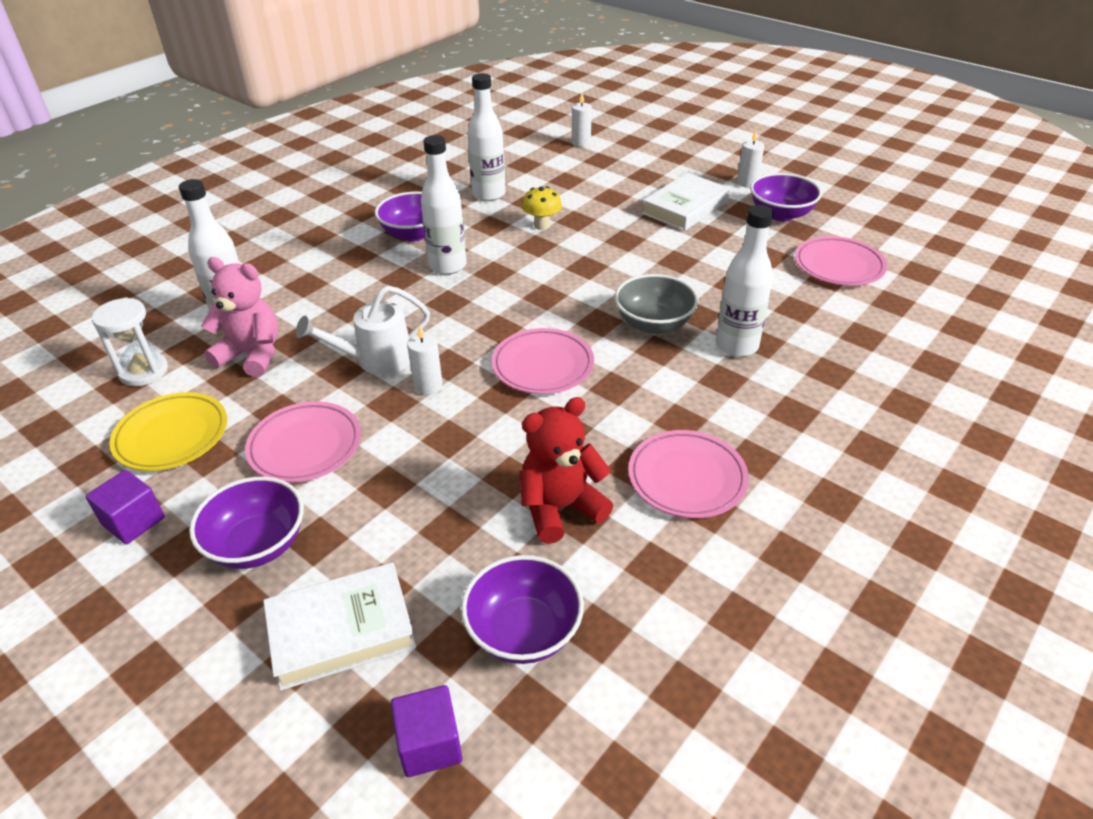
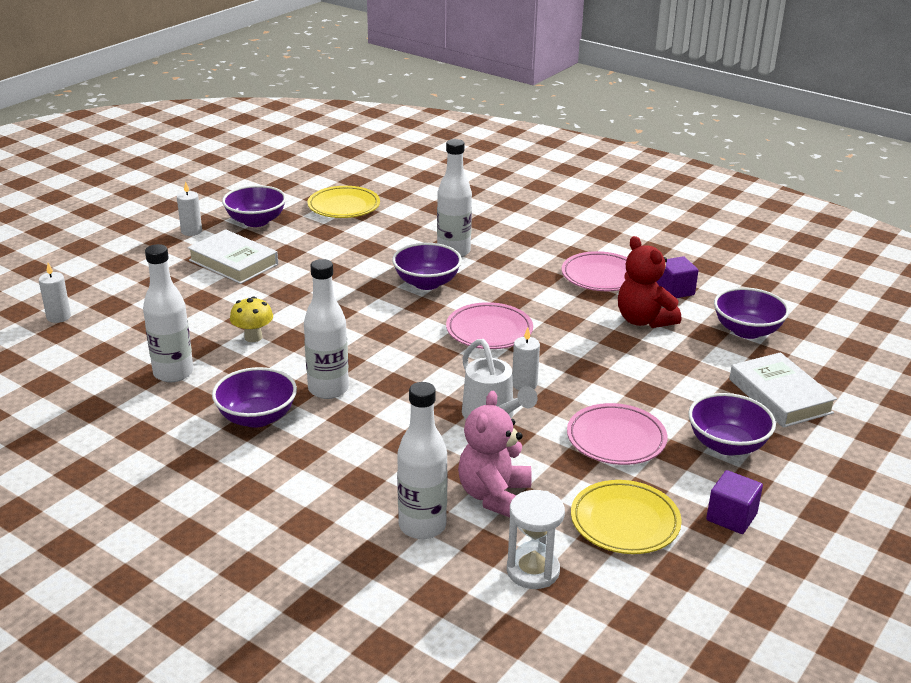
camera: 95 degrees left, 10 degrees down
purple cube [391,685,462,777] -> purple cube moved to [656,256,698,298]
grey bowl [615,274,699,334] -> purple bowl [392,243,462,290]
pink plate [795,236,887,286] -> yellow plate [308,186,380,218]

